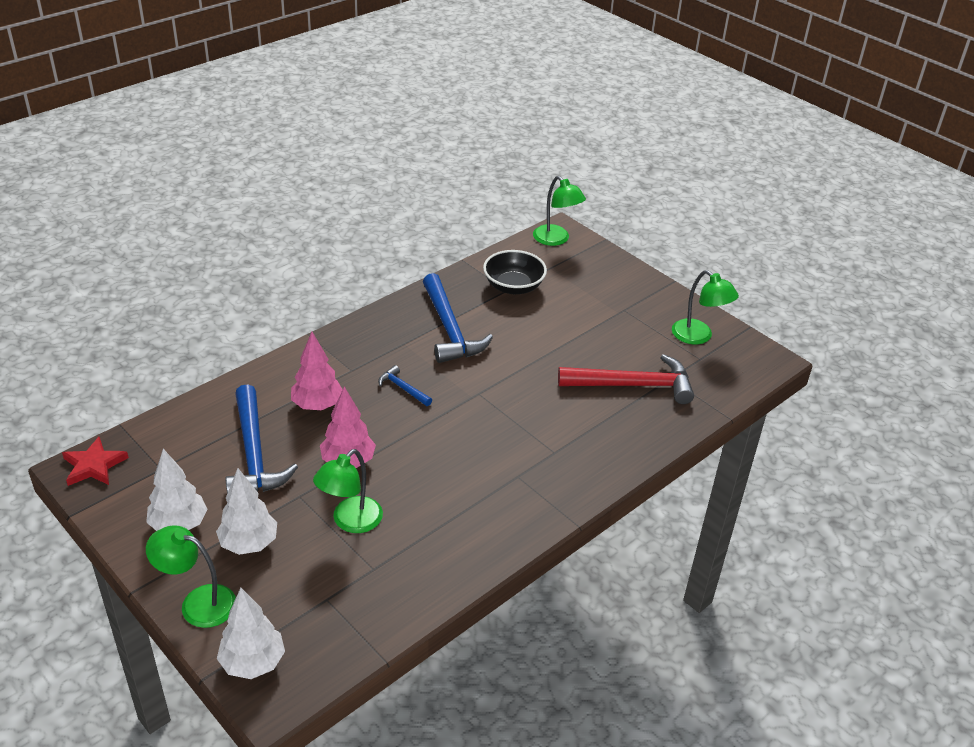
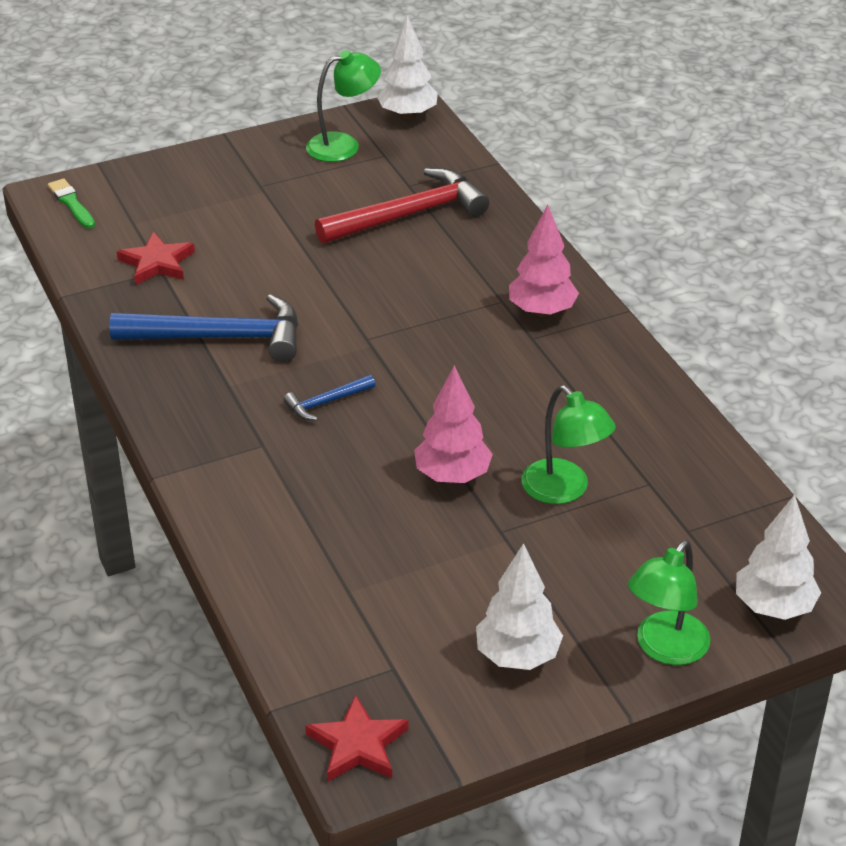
camera: 70 degrees left, 0 degrees up
white tree [216,468,277,555] -> white tree moved to [377,15,438,120]
blue hammer [225,384,298,493] -> none
pink tree [291,332,343,410] -> pink tree moved to [509,205,579,317]
black bowl [483,250,547,294] -> red star [117,232,195,285]
green lamp [533,176,586,246] -> green brush [48,179,95,229]
red hammer [558,354,694,404] -> red hammer turned 45 degrees clockwise [315,168,490,244]

